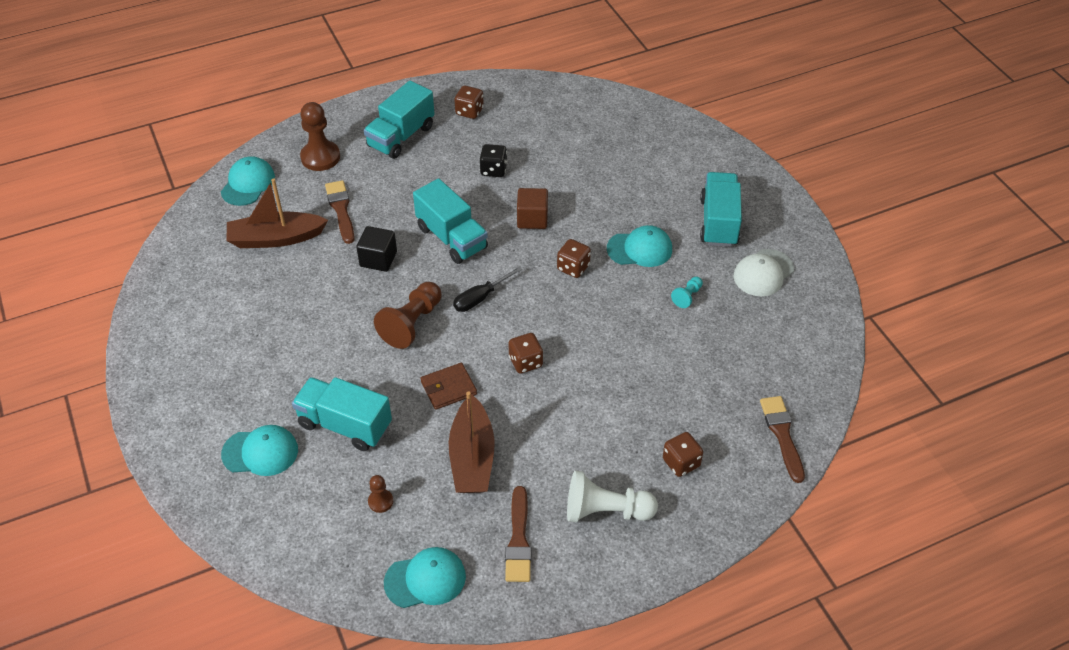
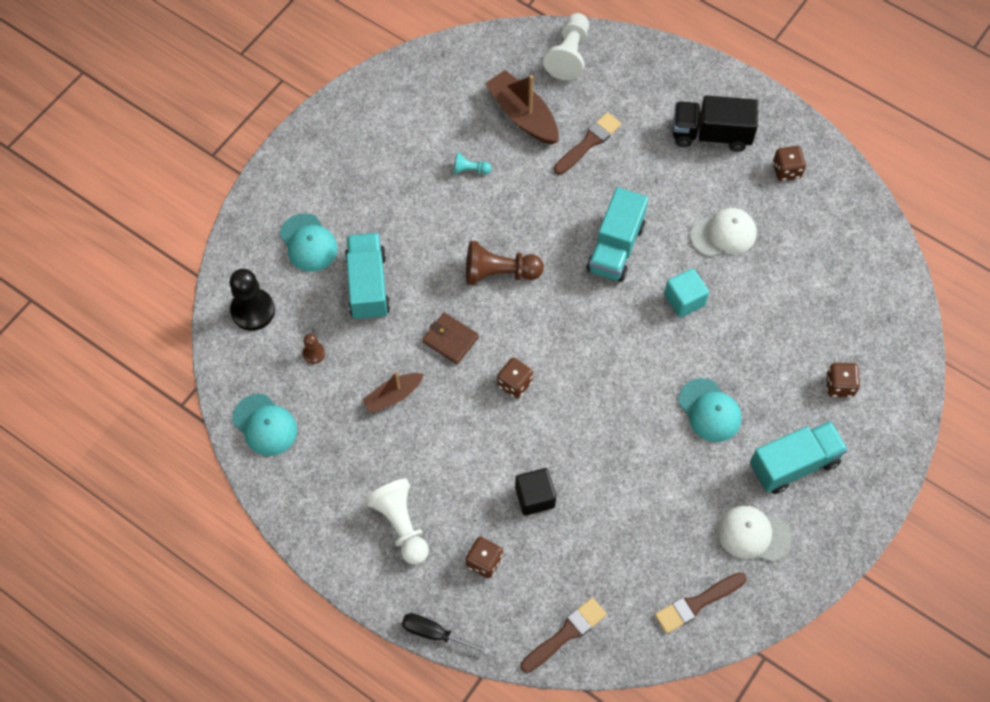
camera: 60 degrees right, 15 degrees up
turquoise cap [221,156,275,206] -> white pawn [543,13,589,80]
brown pawn [300,102,340,171] -> none
black cube [356,226,397,272] -> black cube moved to [515,468,556,516]
turquoise truck [364,81,435,159] -> black truck [673,96,758,152]
brown boat [449,391,495,493] -> brown boat [362,371,424,413], size x0.61
black screwdriver [453,266,522,312] -> black screwdriver moved to [402,613,490,655]
black dice [480,144,507,177] -> white cap [690,208,757,257]
brown brush [505,486,531,582] -> brown brush moved to [655,572,747,634]
brown cube [517,188,548,229] -> turquoise cube [664,268,709,318]
brown dice [557,239,591,278] -> brown dice moved to [826,363,860,397]
turquoise pawn [671,277,703,308] -> turquoise pawn moved to [454,153,491,174]
none -> black pawn [230,269,275,331]

